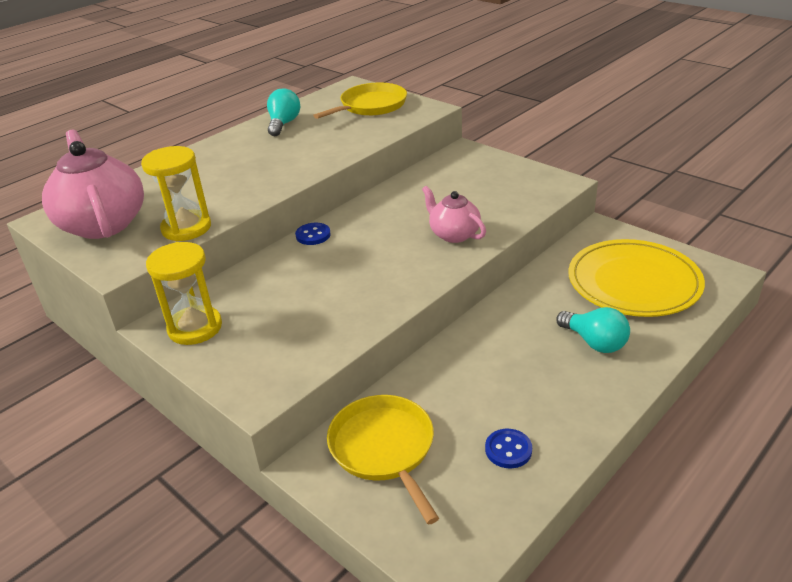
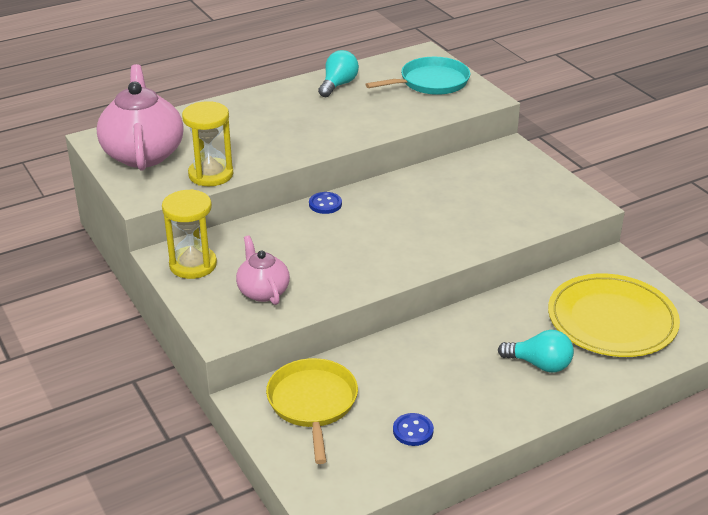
camera: 15 degrees right, 0 degrees up
yellow pan [313,83,407,119] -> turquoise pan [366,57,470,95]
pink teapot [422,186,486,243] -> pink teapot moved to [236,235,290,305]
turquoise light bulb [557,307,630,353] -> turquoise light bulb turned 45 degrees counterclockwise [498,330,574,372]

